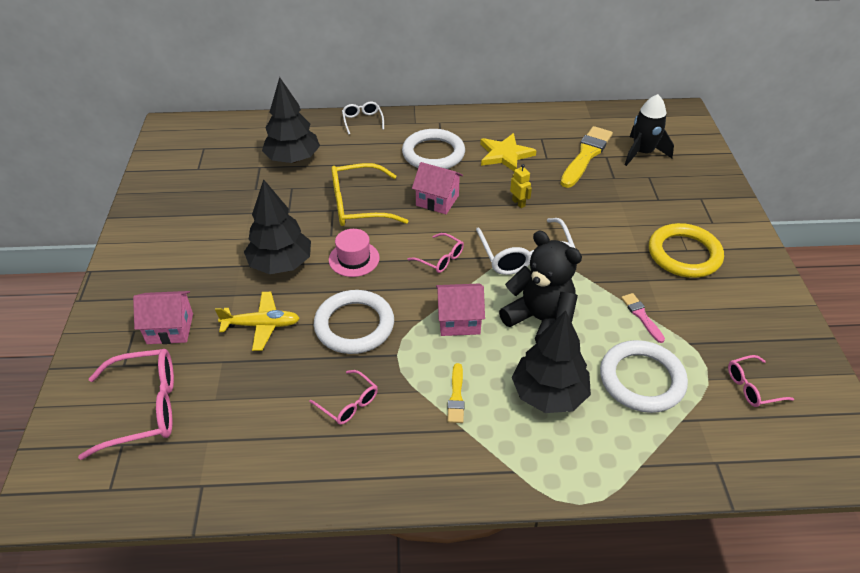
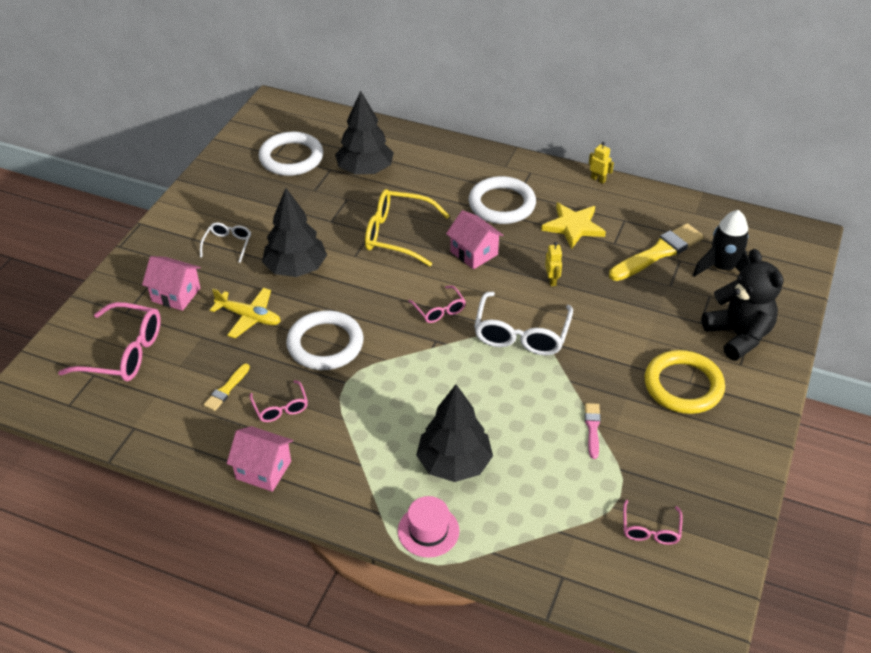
camera: 25 degrees right, 0 degrees up
pink hat [329,229,380,277] -> pink hat moved to [398,496,459,558]
white glasses [342,102,384,135] -> white glasses moved to [200,223,251,263]
pink house [436,283,485,336] -> pink house moved to [227,426,293,492]
yellow brush [447,363,465,423] -> yellow brush moved to [203,363,250,411]
black teddy bear [499,231,582,343] -> black teddy bear moved to [702,249,784,361]
white ring [600,340,688,413] -> white ring moved to [259,132,323,176]
pink glasses [728,355,794,407] -> pink glasses turned 90 degrees counterclockwise [623,500,683,545]
none -> yellow robot [589,142,614,184]

